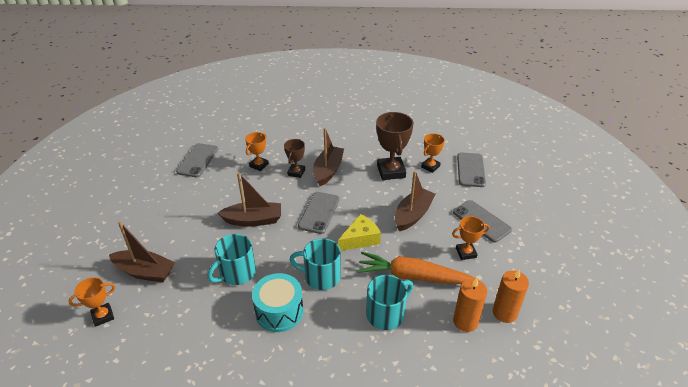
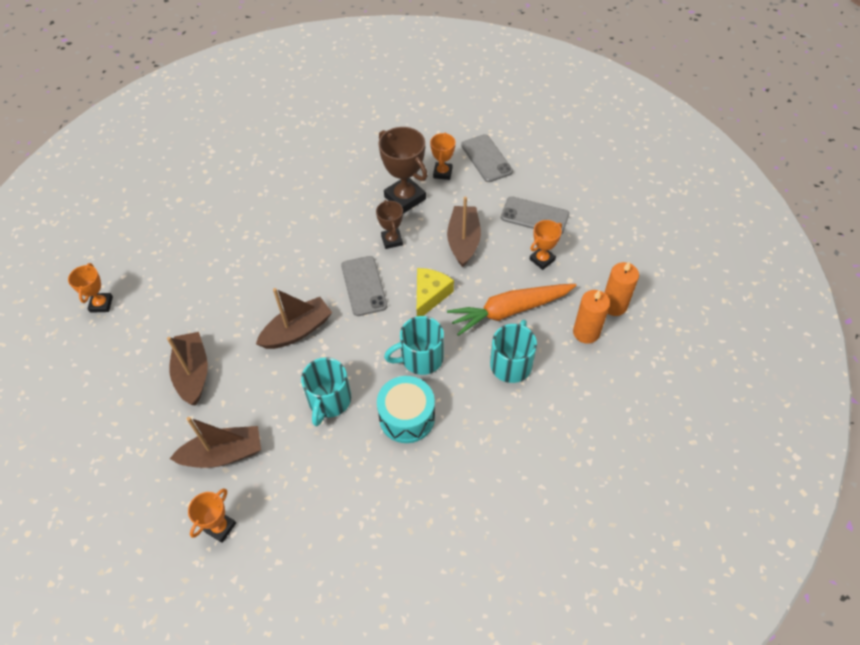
camera: 30 degrees left, 15 degrees up
grey phone [176,143,218,177] -> none
orange trophy [245,132,269,171] -> orange trophy moved to [68,263,113,313]
brown trophy [284,139,305,178] -> brown trophy moved to [376,200,403,249]
brown boat [313,128,344,186] -> brown boat moved to [167,332,208,406]

